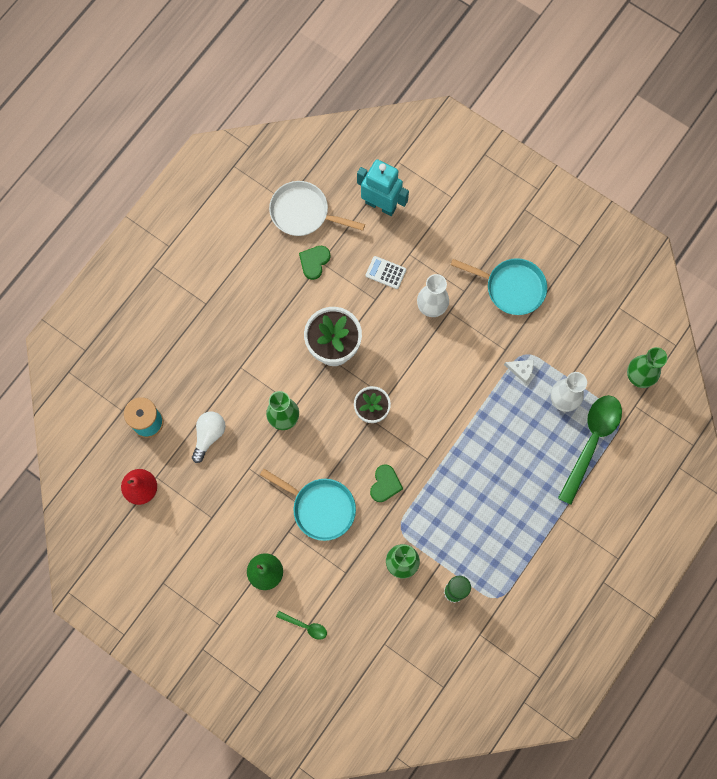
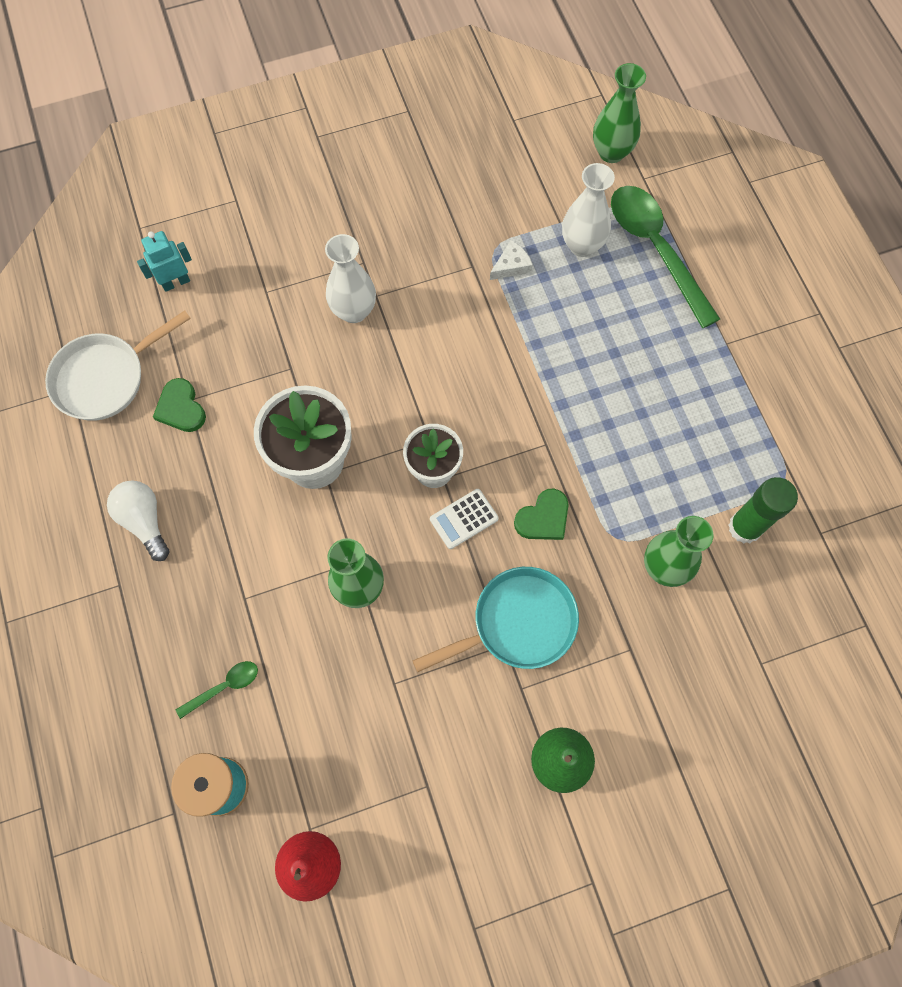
camera: 55 degrees left, 5 degrees down
white light bulb [192,412,225,463] -> white light bulb moved to [107,480,169,561]
green spoon [276,611,327,640] -> green spoon moved to [176,661,258,719]
turquoise robot [357,159,409,216] -> turquoise robot [137,231,192,292], size x0.58
white calculator [366,256,406,289] -> white calculator moved to [430,489,499,549]
green heart [370,464,403,502] -> green heart turned 90 degrees clockwise [514,489,568,540]
turquoise pan [451,258,547,315] -> none

